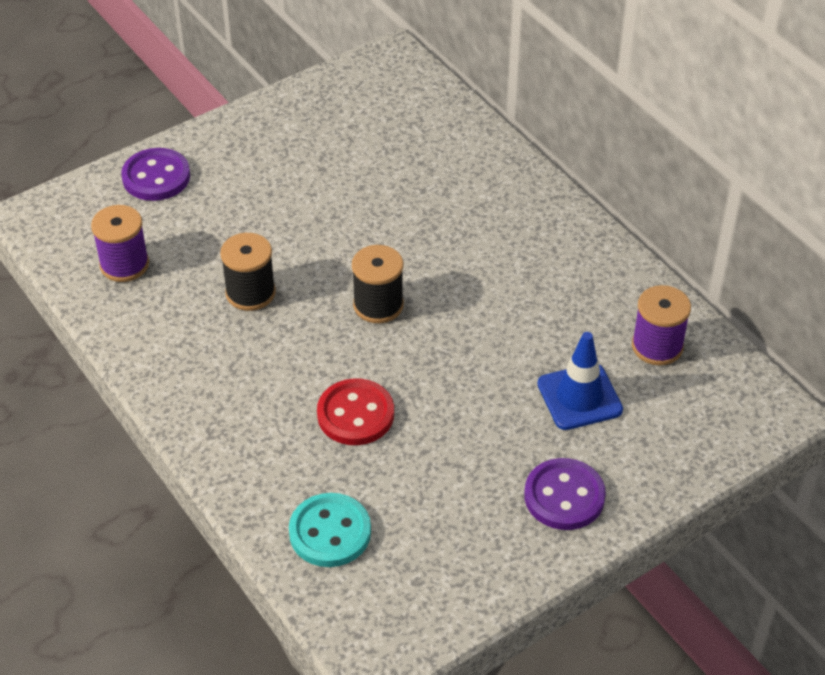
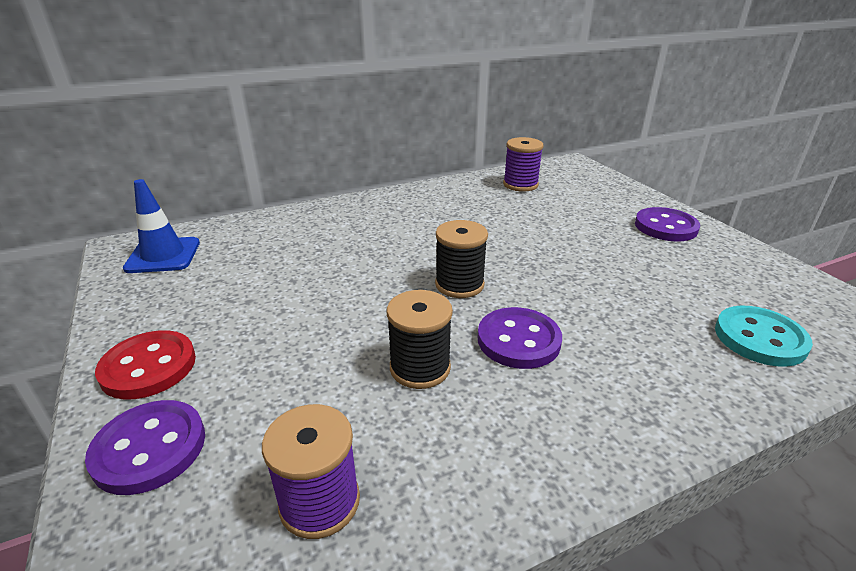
camera: 80 degrees left, 15 degrees down
red button [317,379,394,445] -> red button moved to [95,330,196,400]
blue traffic cone [537,332,623,430] -> blue traffic cone moved to [123,179,200,273]
none -> purple button [478,307,562,369]

